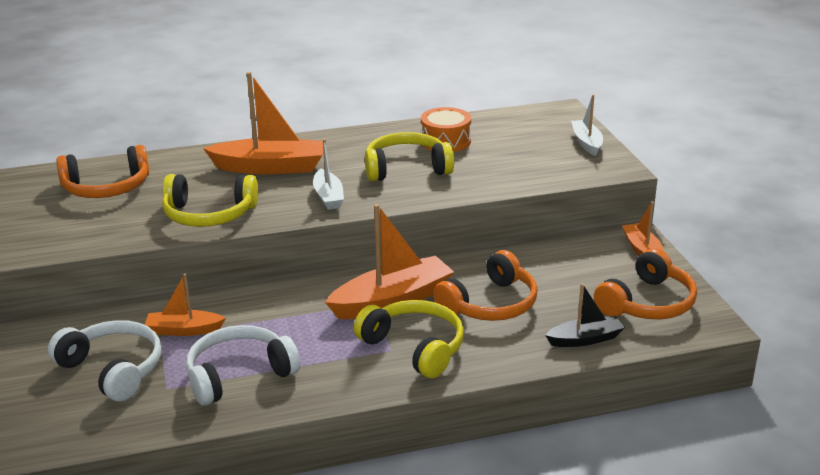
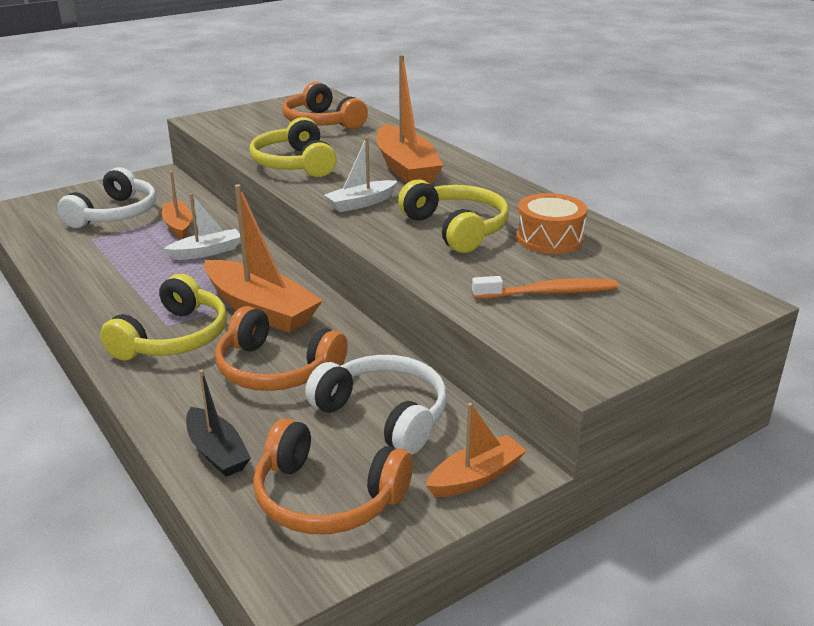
camera: 70 degrees right, 0 degrees up
white headphones [186,325,300,406] -> white headphones moved to [305,355,447,455]
white boat [571,95,603,156] -> white boat moved to [164,193,241,260]
none -> orange toothbrush [472,276,618,299]

